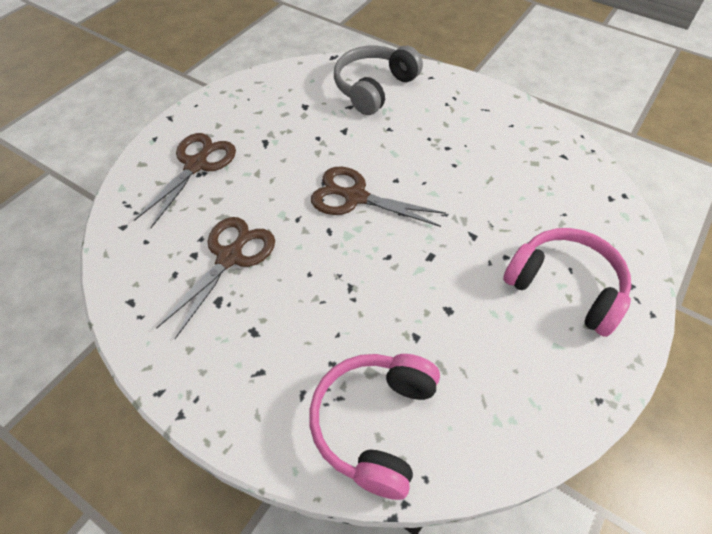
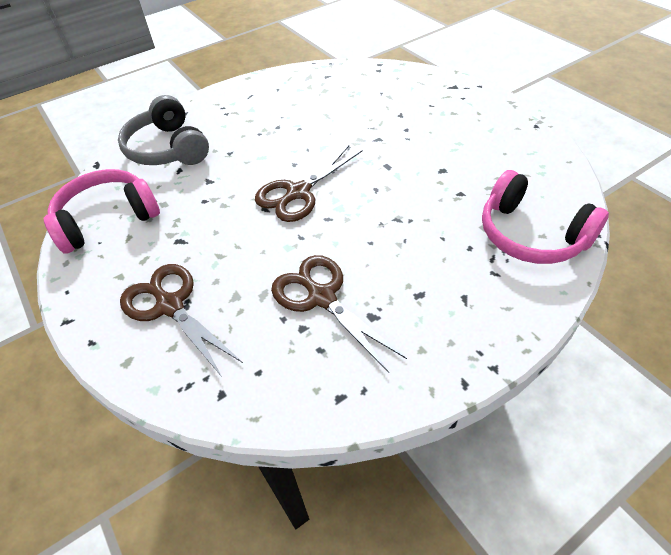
camera: 65 degrees left, 5 degrees down
pink headphones [503,228,631,337] -> pink headphones moved to [44,169,160,254]

